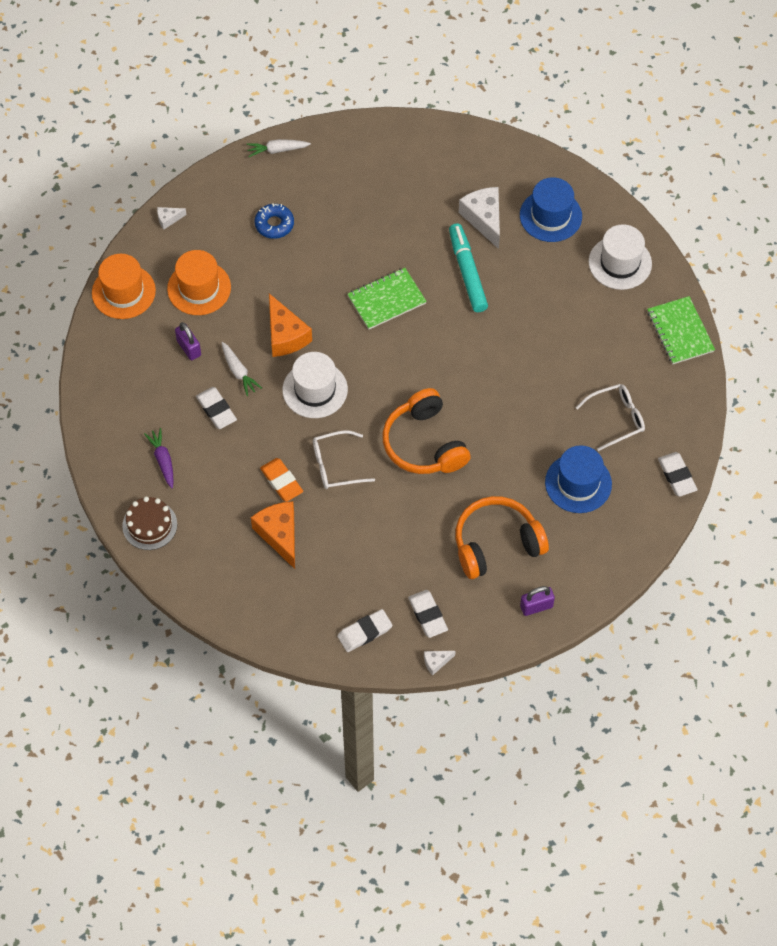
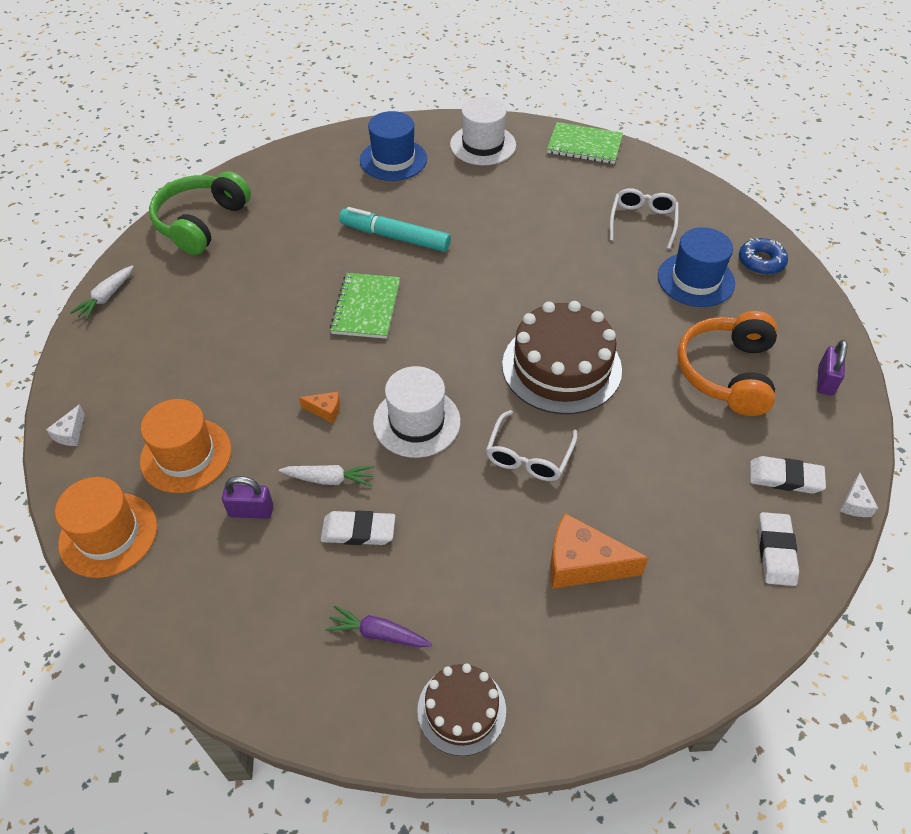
camera: 55 degrees left, 10 degrees down
blue donut [255,203,294,239] -> blue donut moved to [739,238,788,275]
orange eraser [260,458,303,502] -> none
orange cheese [269,293,312,357] -> orange cheese [299,392,340,423], size x0.49
orange headphones [382,388,471,474] -> brown cake [502,301,622,414]
white cheese [459,187,500,249] -> none
white eraser [658,452,698,497] -> none
none -> green headphones [149,171,251,255]

